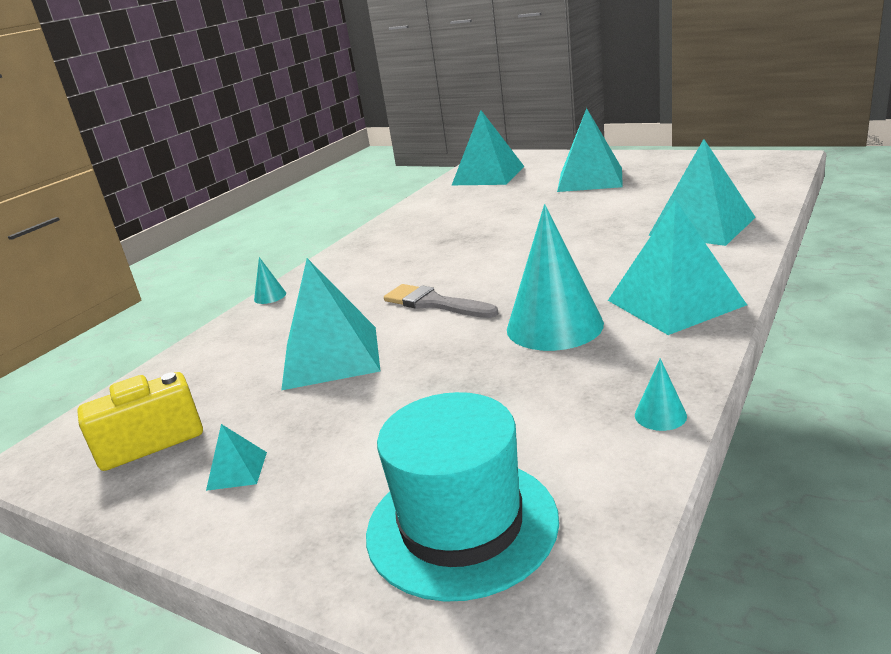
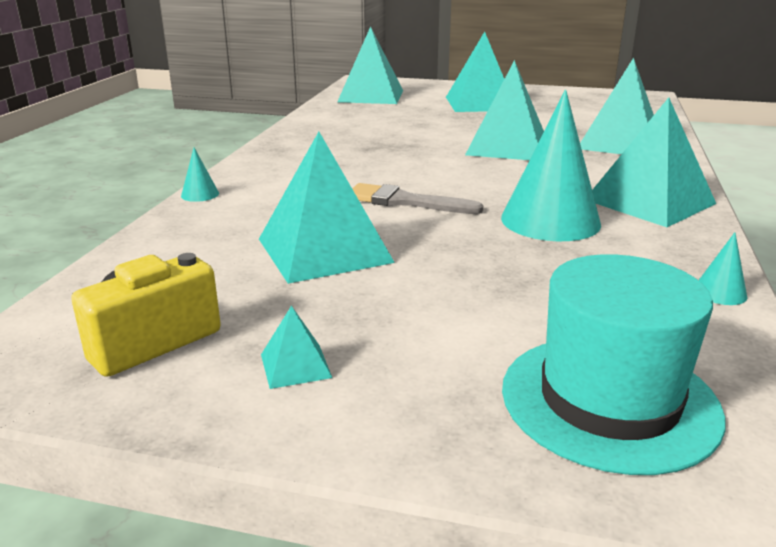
camera: 20 degrees left, 0 degrees up
none -> turquoise pyramid [465,60,544,160]

